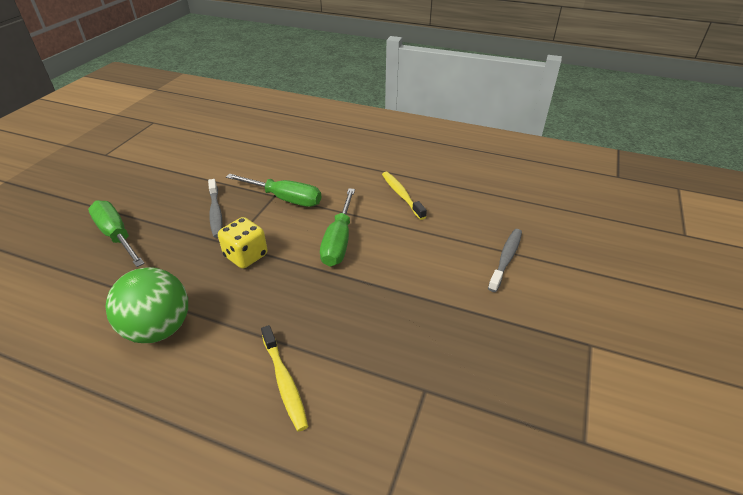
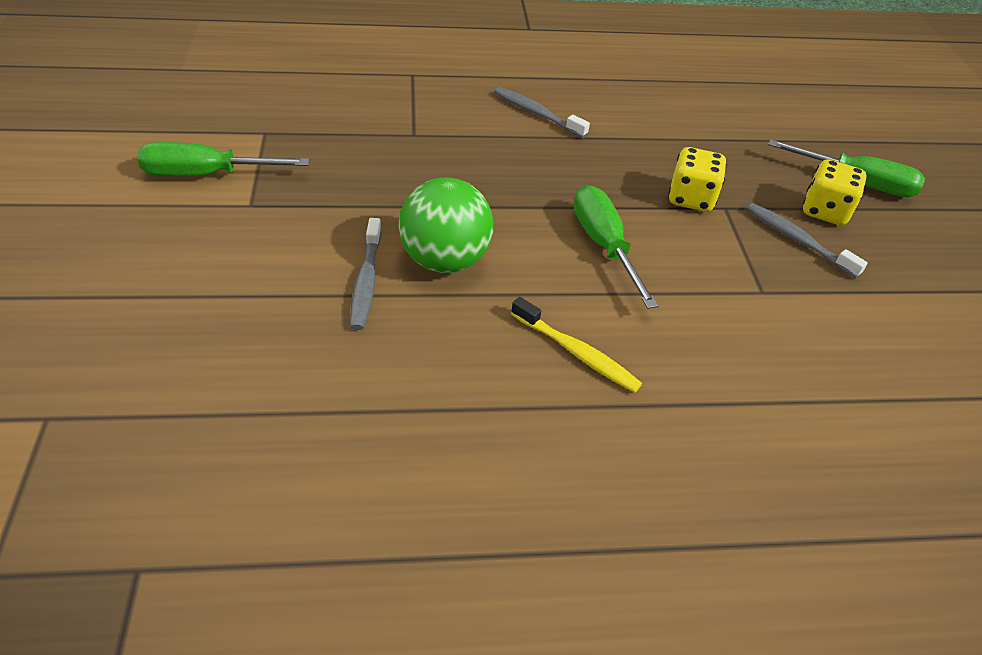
camera: 150 degrees right, 5 degrees up
green ball [105,267,188,343] -> green ball moved to [399,177,493,273]
green screwdriver [226,174,321,207] -> green screwdriver moved to [137,142,309,176]
yellow toothbrush [261,325,308,432] -> grey toothbrush [494,87,590,138]
none -> yellow dice [803,159,867,225]

